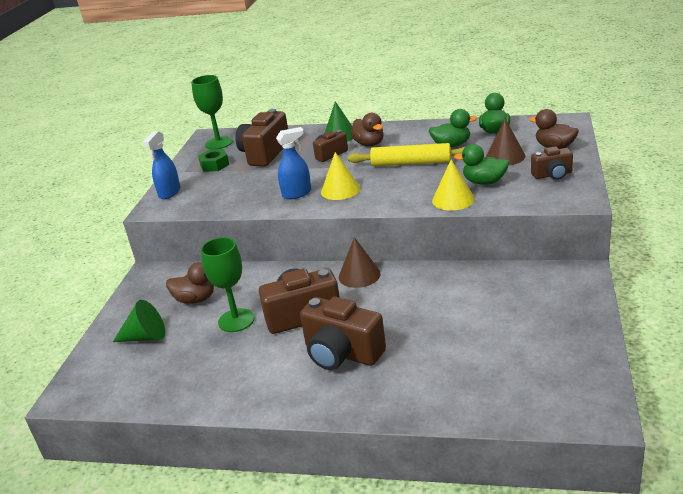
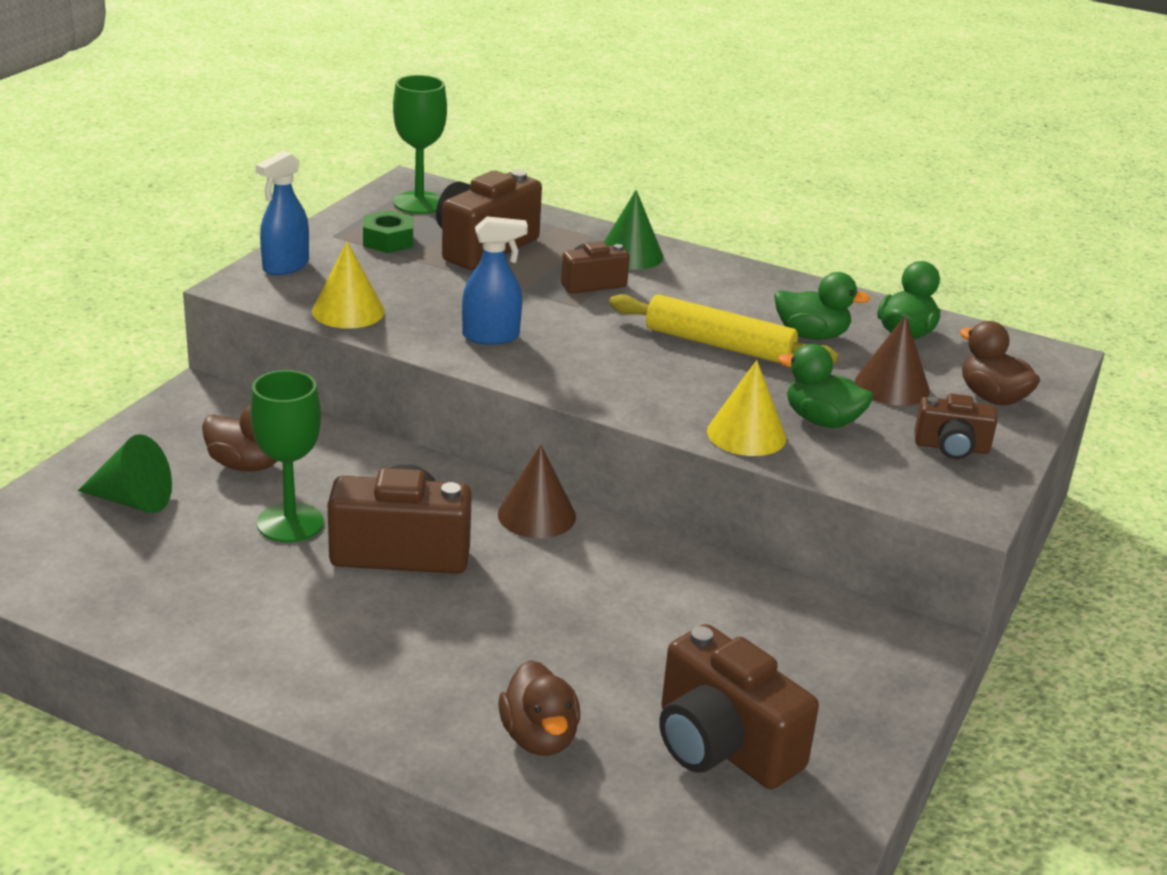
camera: 10 degrees right, 0 degrees up
brown camera [300,297,386,370] -> brown camera moved to [659,624,819,789]
yellow cone [321,152,360,200] -> yellow cone moved to [312,241,385,329]
brown duck [351,113,384,146] -> brown duck moved to [498,660,580,756]

